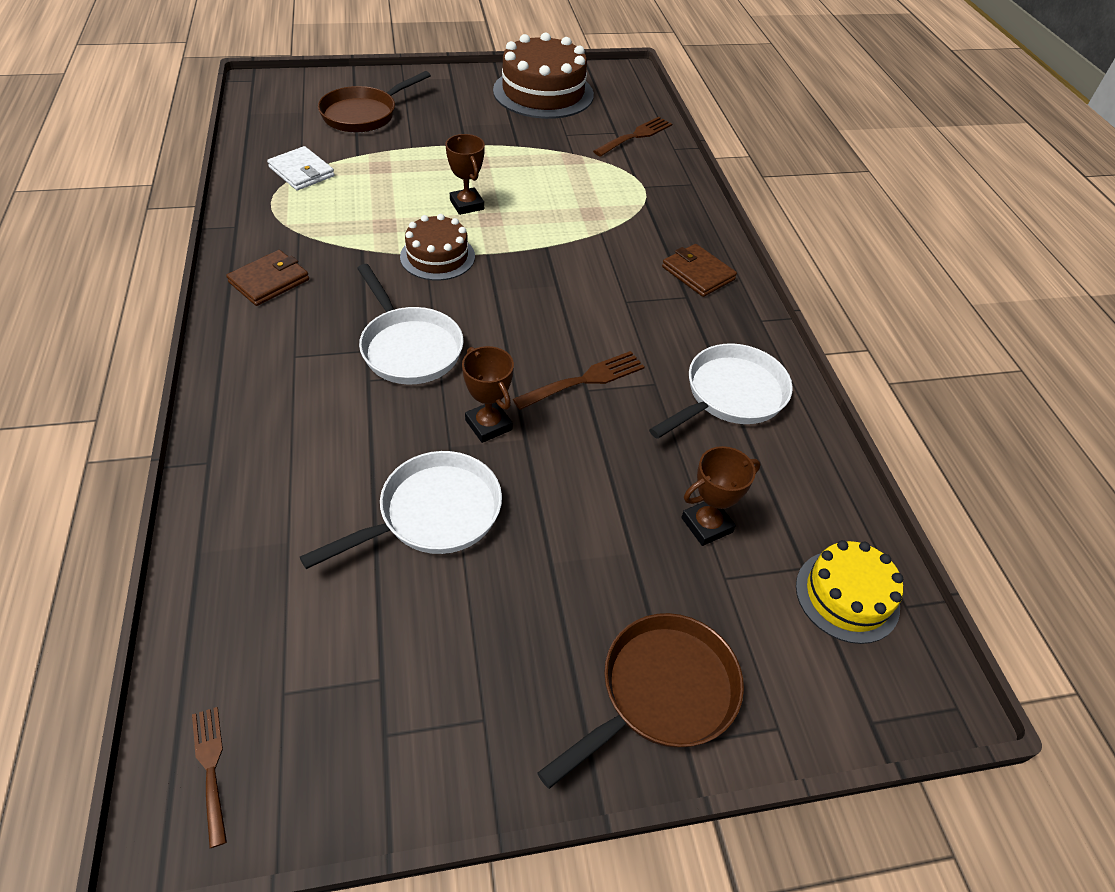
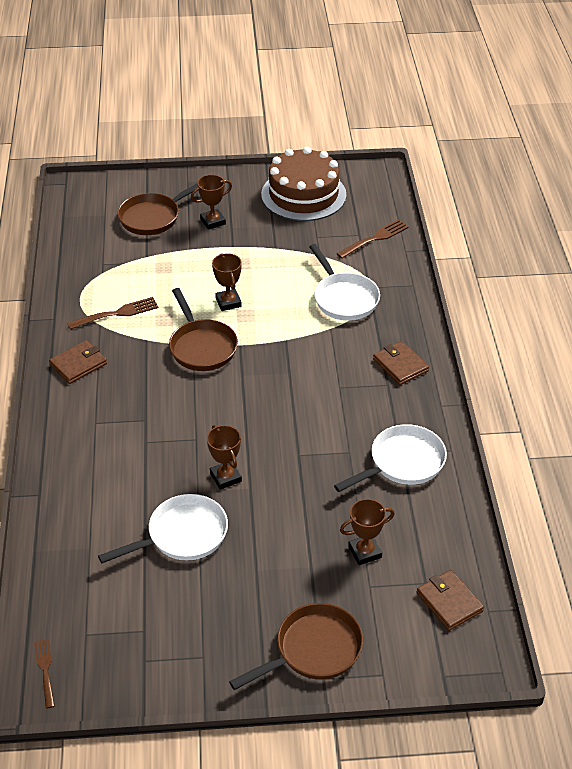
camera: 10 degrees right, 5 degrees down
white wallet [267,146,335,190] -> none
white pan [357,264,464,385] -> white pan moved to [309,244,380,321]
brown cake [400,214,475,281] -> brown pan [169,288,238,371]
brown fork [513,351,645,410] -> brown fork moved to [67,297,159,330]
yellow cake [796,540,903,644] -> brown wallet [417,570,484,631]
none -> brown trophy [191,175,232,230]

